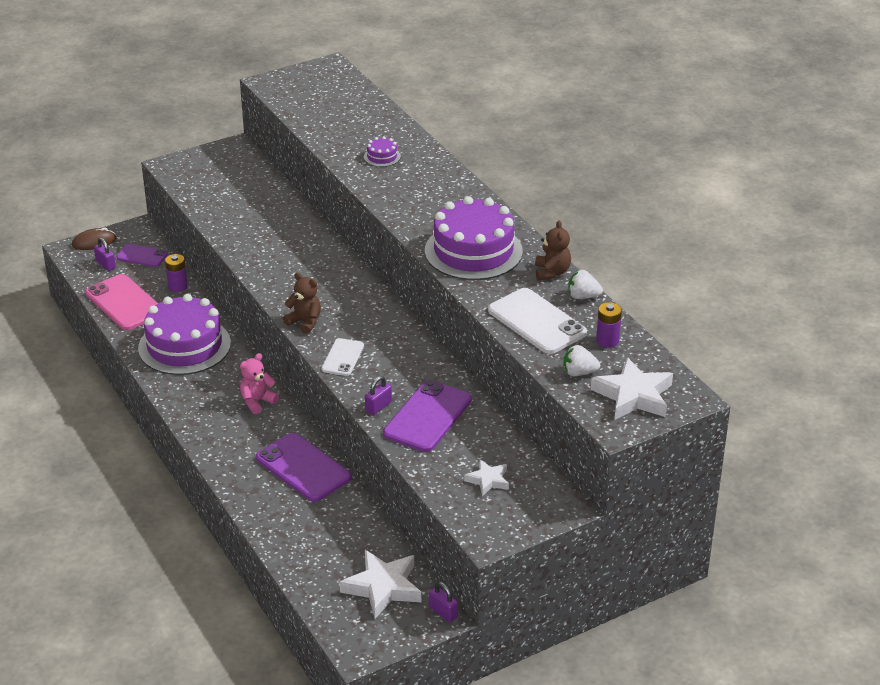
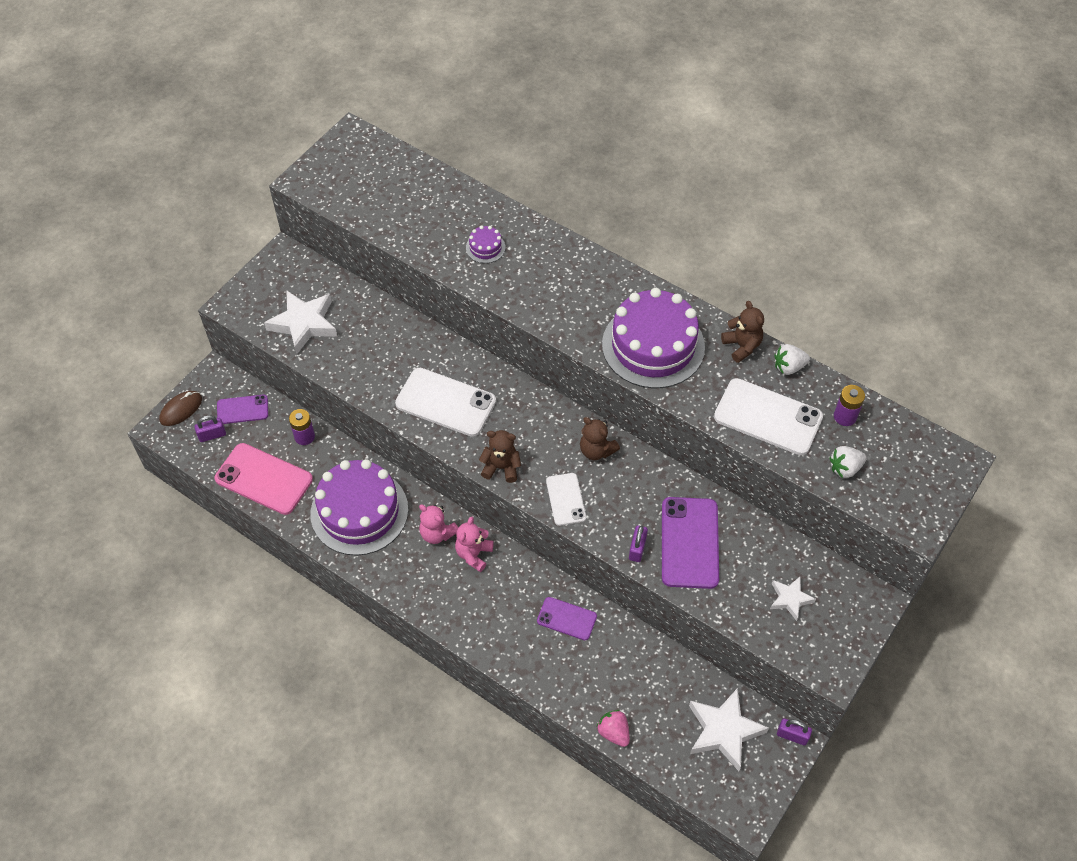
camera: 25 degrees left, 20 degrees up
purple padlock [94,238,116,271] -> purple padlock turned 45 degrees counterclockwise [195,415,226,442]
purple phone [256,433,351,502] -> purple phone [537,597,597,640], size x0.58
white star [591,357,673,420] -> white star moved to [264,290,337,354]
none -> white phone [395,368,496,437]
none -> pink teddy bear [419,505,458,544]
none -> brown teddy bear [580,417,620,460]
none -> pink strawberry [597,710,630,747]

